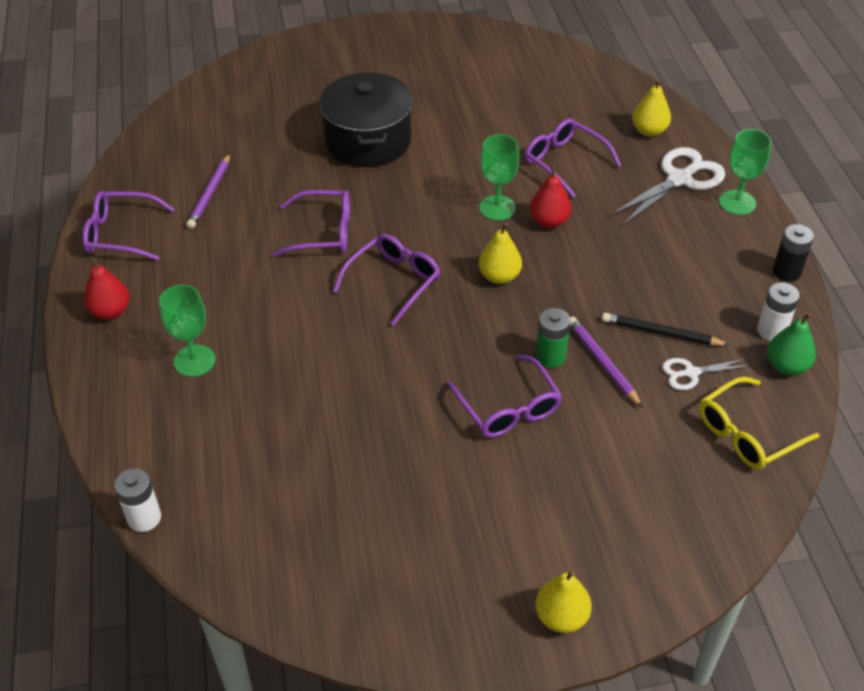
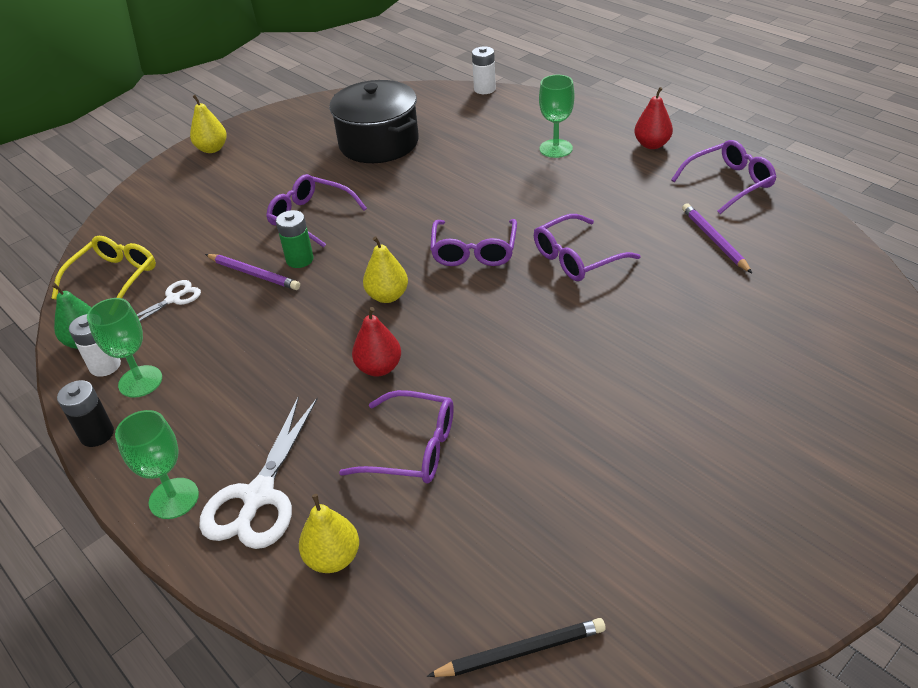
camera: 150 degrees right, 5 degrees down
black pot [319,72,413,167] -> black pot moved to [329,80,419,163]
green goblet [479,134,519,221] -> green goblet moved to [87,298,162,398]
black pencil [602,313,729,346] -> black pencil moved to [427,618,606,677]

